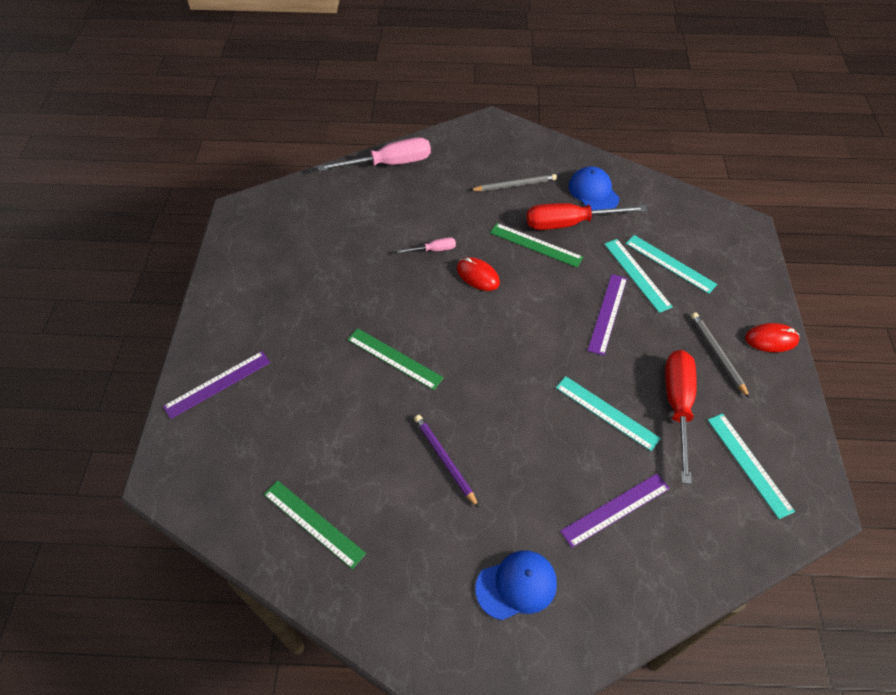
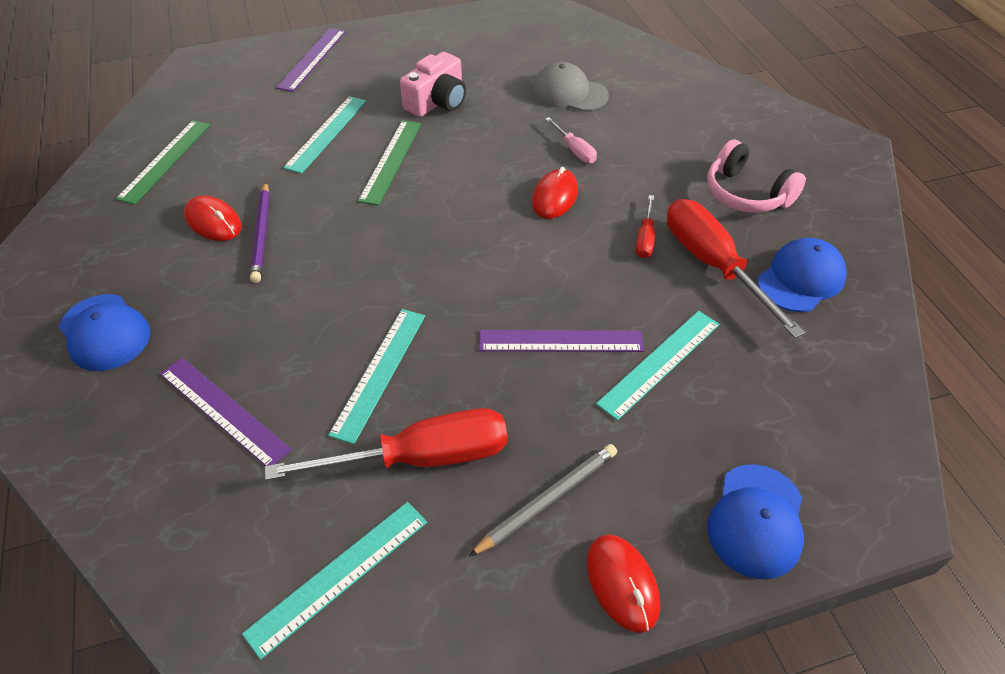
camera: 70 degrees right, 5 degrees down
purple ruler [163,351,270,419] -> purple ruler turned 75 degrees clockwise [276,28,346,92]
pink screwdriver [318,137,431,171] -> none
purple pencil [414,415,479,508] -> purple pencil turned 135 degrees clockwise [250,182,270,283]
grey pencil [470,174,557,191] -> pink headphones [707,140,806,213]
green ruler [490,223,583,267] -> red screwdriver [636,195,655,258]
turquoise ruler [625,235,717,294] -> turquoise ruler moved to [283,96,366,174]
none -> red mouse [184,195,242,241]
none -> pink camera [400,52,466,117]
none -> grey cap [532,62,609,112]
none -> blue cap [707,464,804,579]

